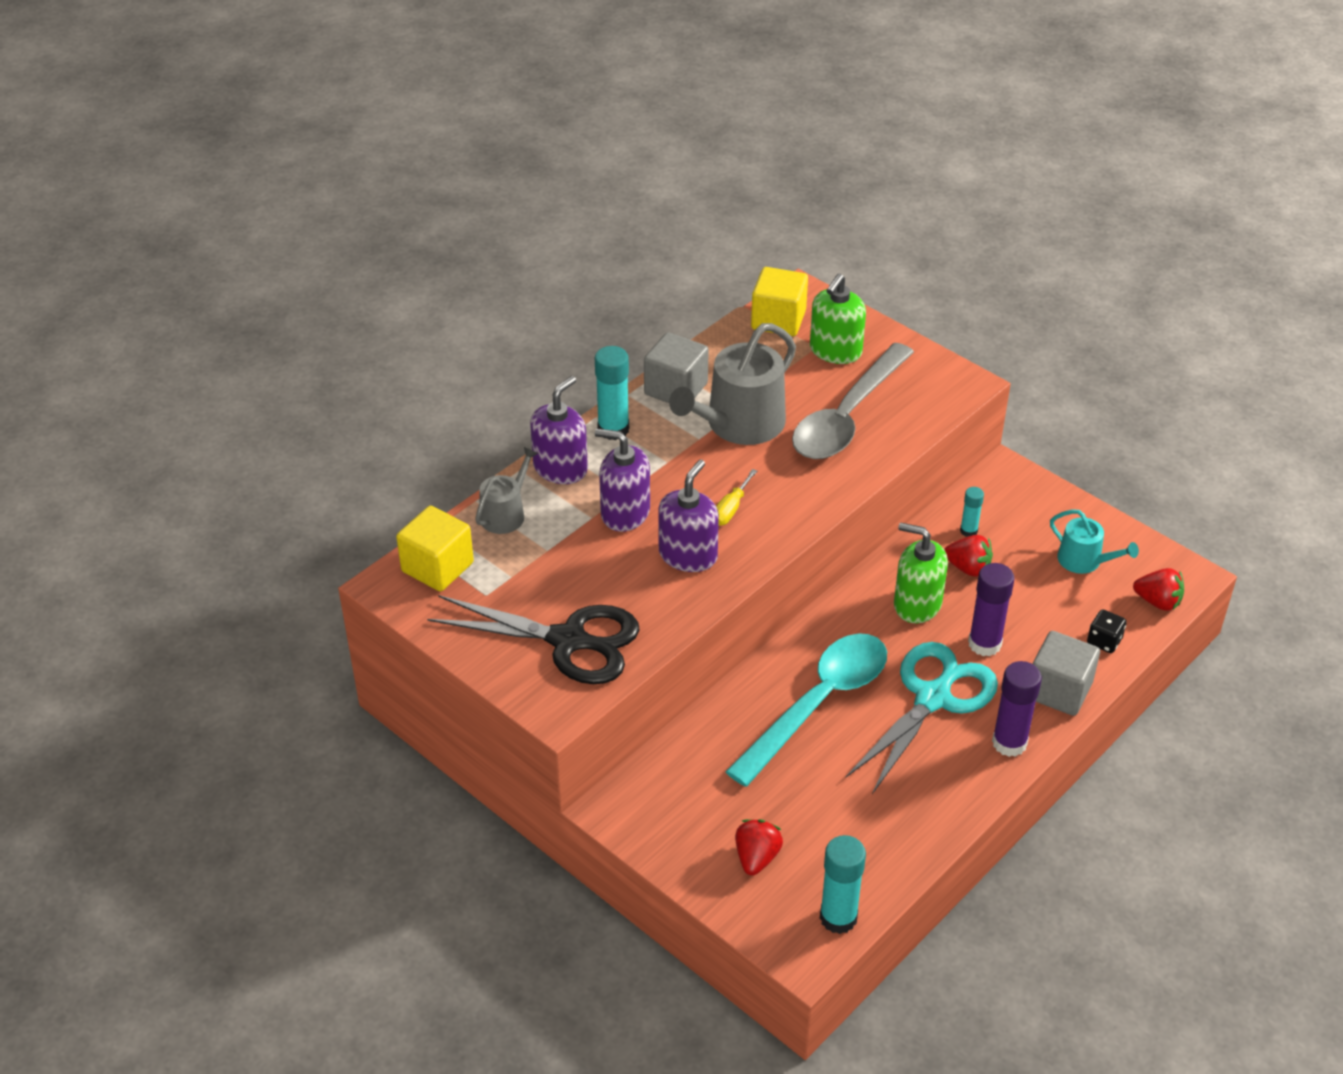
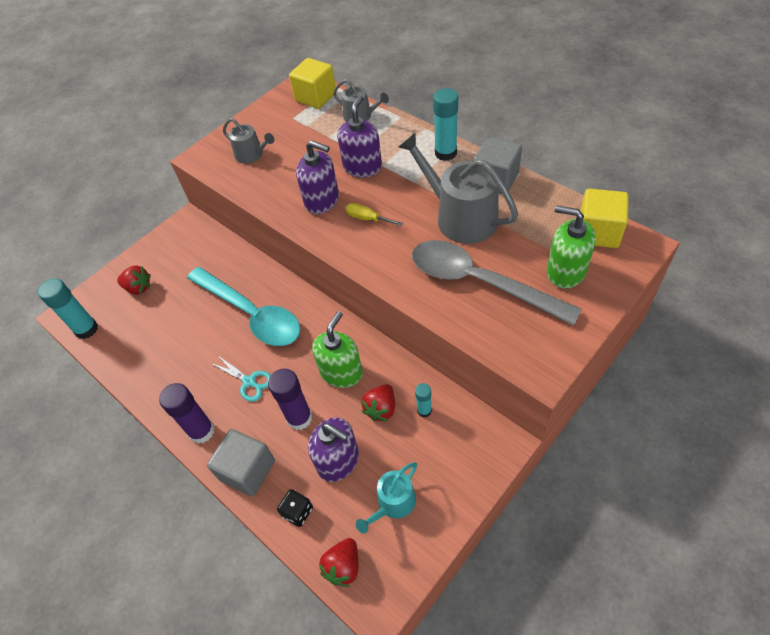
camera: 95 degrees right, 10 degrees up
black scissors [427,595,640,684] -> grey watering can [223,118,274,164]
purple soap dispenser [530,376,588,484] -> purple soap dispenser moved to [308,417,359,482]
turquoise scissors [846,642,998,794] -> turquoise scissors [210,355,271,402], size x0.49

